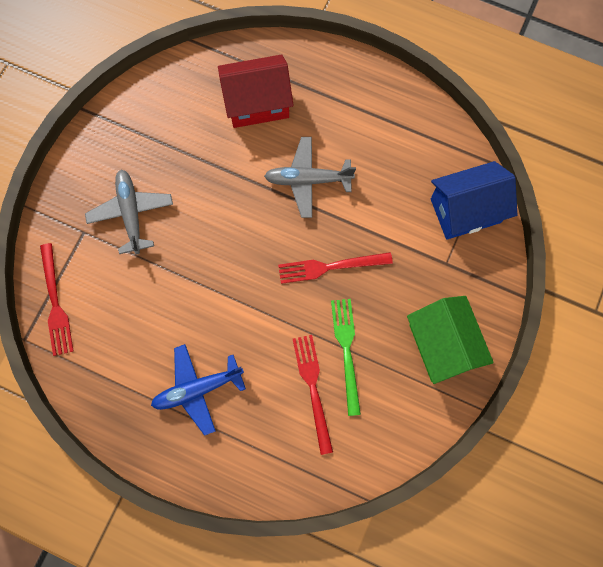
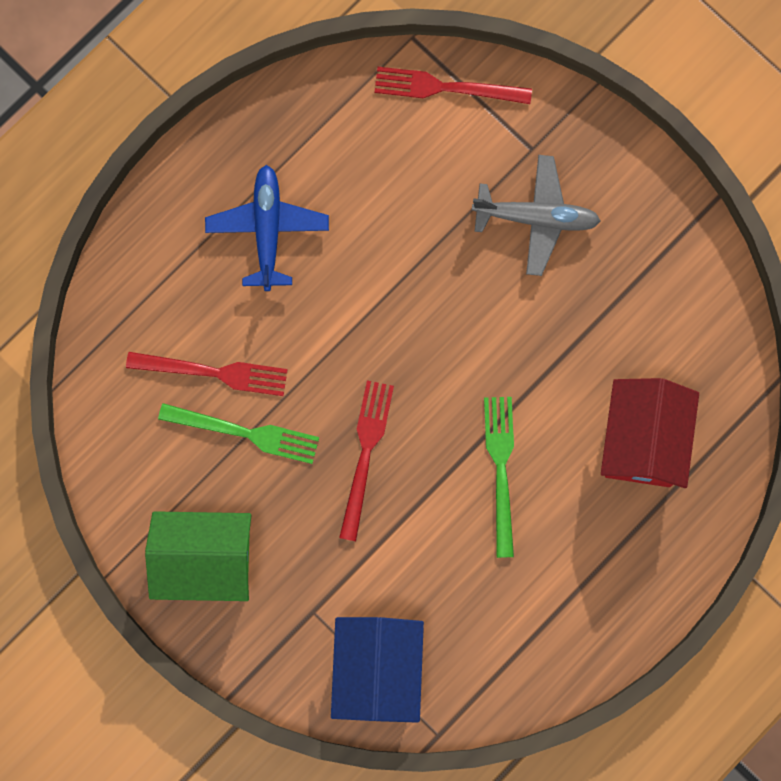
camera: 110 degrees right, 5 degrees up
grey plane [264,137,356,218] -> green fork [484,397,514,558]

